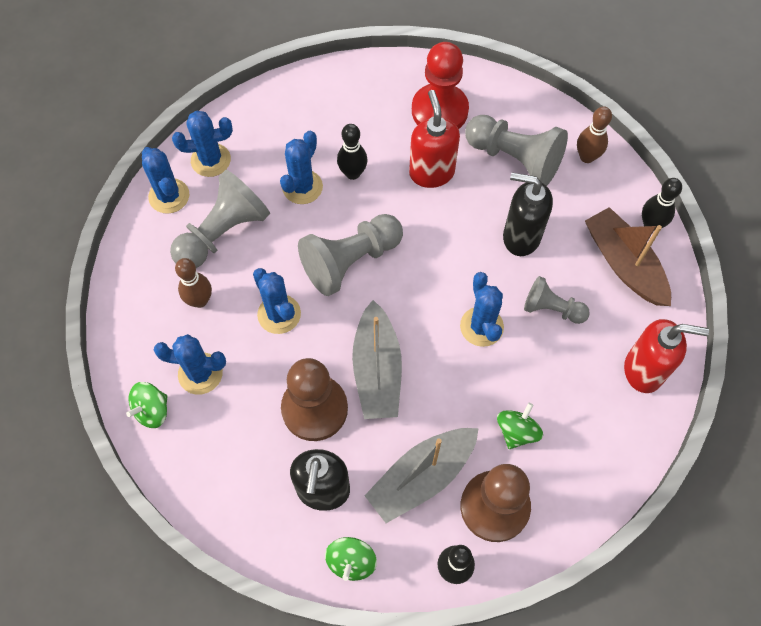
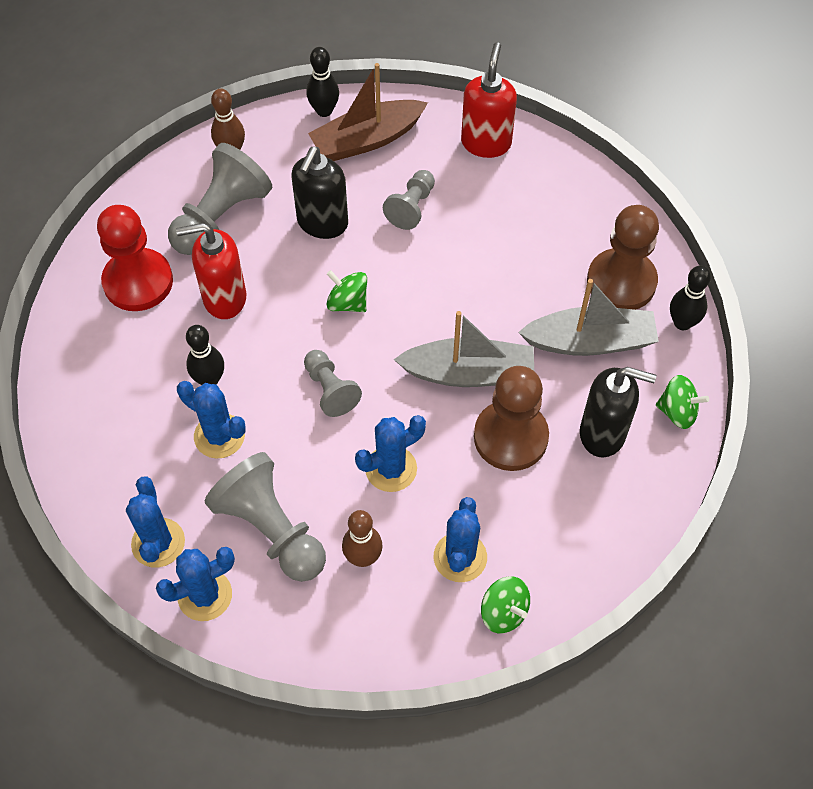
camera: 85 degrees left, 5 degrees down
grey pawn [298,214,403,296] -> grey pawn [304,350,362,417], size x0.59
grey boat [364,428,479,523] -> grey boat turned 60 degrees counterclockwise [518,279,659,356]
blue cactus [460,272,504,347] -> none
green spinning top [497,403,543,449] -> green spinning top moved to [327,270,367,312]

